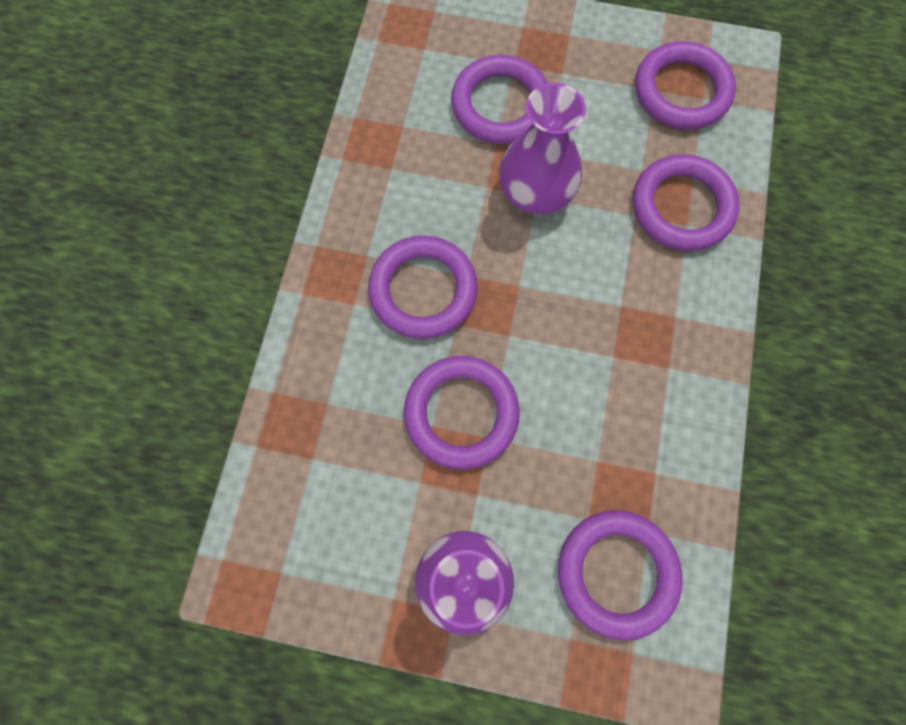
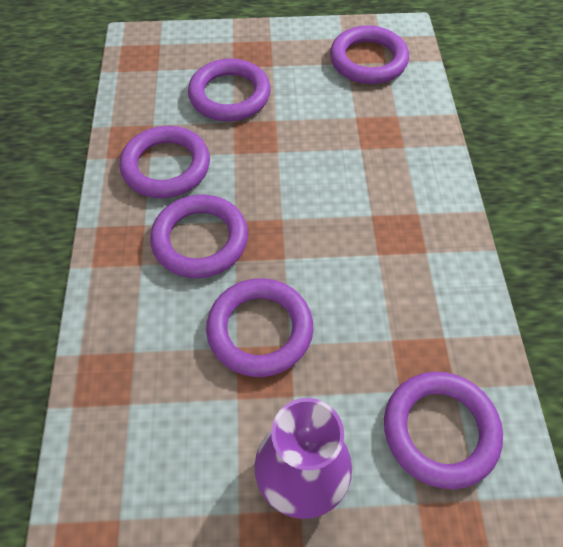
camera: 15 degrees left, 15 degrees down
purple vase [499,83,586,214] -> none
purple ring [633,154,739,251] -> purple ring moved to [119,126,210,198]

